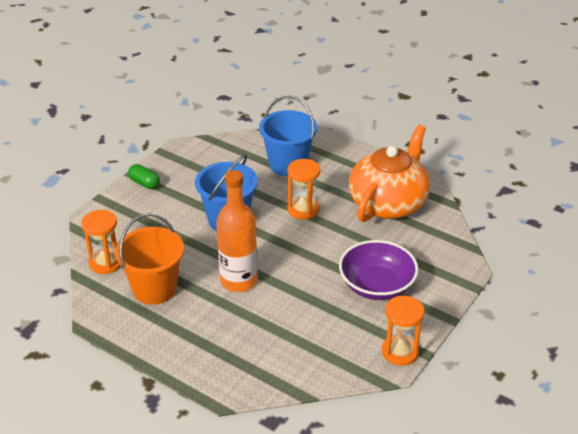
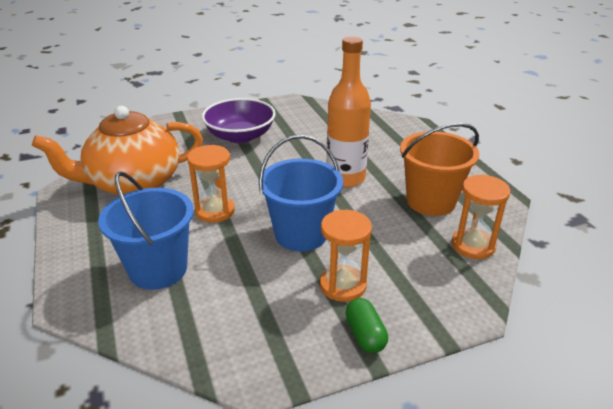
camera: 145 degrees left, 5 degrees down
orange hourglass [382,295,424,366] -> orange hourglass moved to [320,210,372,302]

